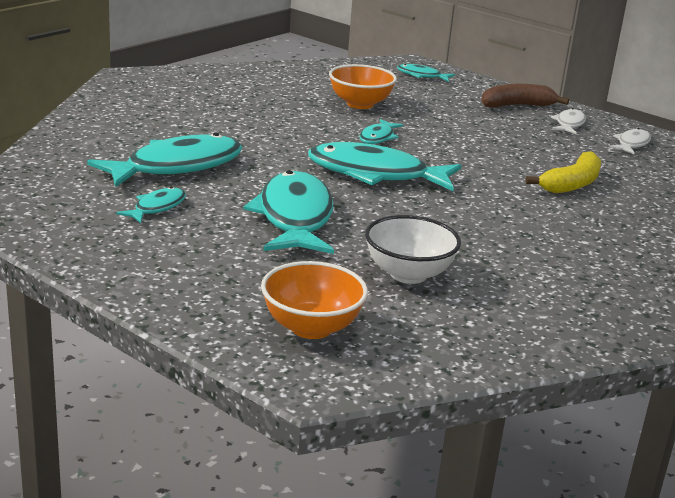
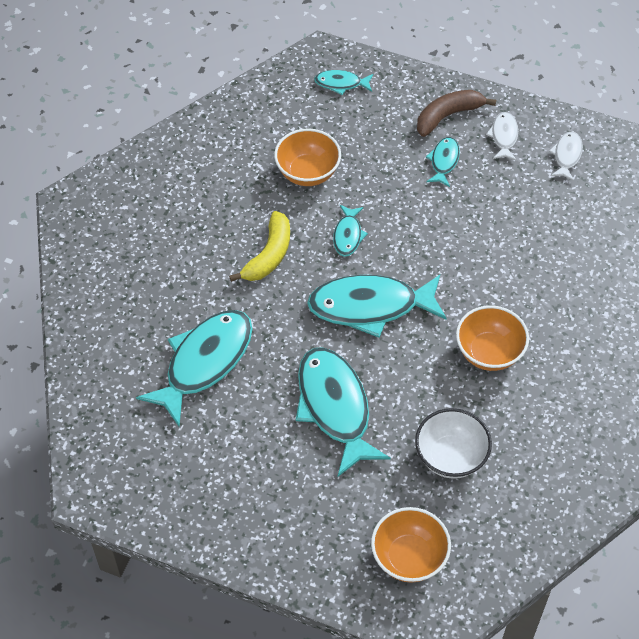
camera: 15 degrees left, 30 degrees up
turquoise fish [116,187,186,223] -> turquoise fish moved to [426,137,460,187]
yellow banana [525,151,601,193] -> yellow banana moved to [229,211,290,282]
none -> orange bowl [456,305,529,371]

